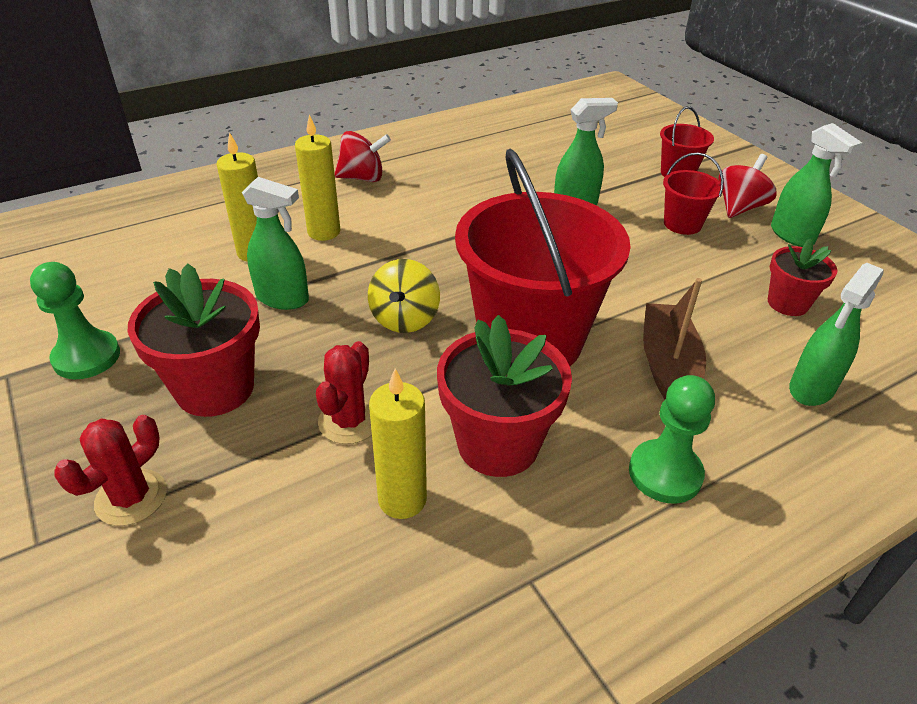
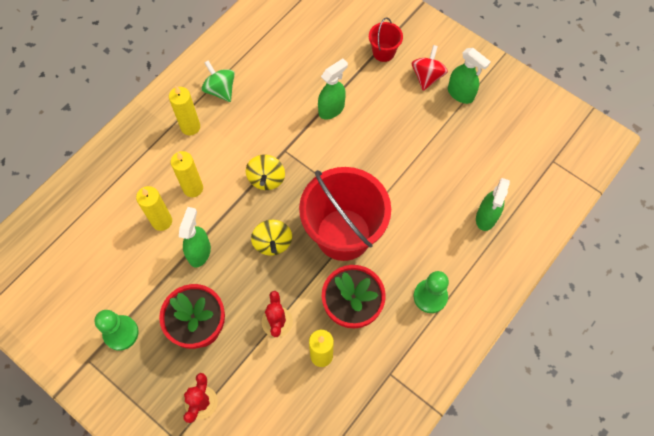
camera: 20 degrees left, 25 degrees up
green spray bottle [242,177,309,310] -> green spray bottle turned 75 degrees counterclockwise [179,207,211,268]
red spinning top [335,131,391,182] -> yellow candle [169,86,200,135]
brown boat [643,278,706,399] -> none
red bucket [663,152,724,235] -> none
red flower pot [768,238,838,316] -> none
none -> green spinning top [202,60,235,102]
none -> yellow spinning top [246,154,285,190]

